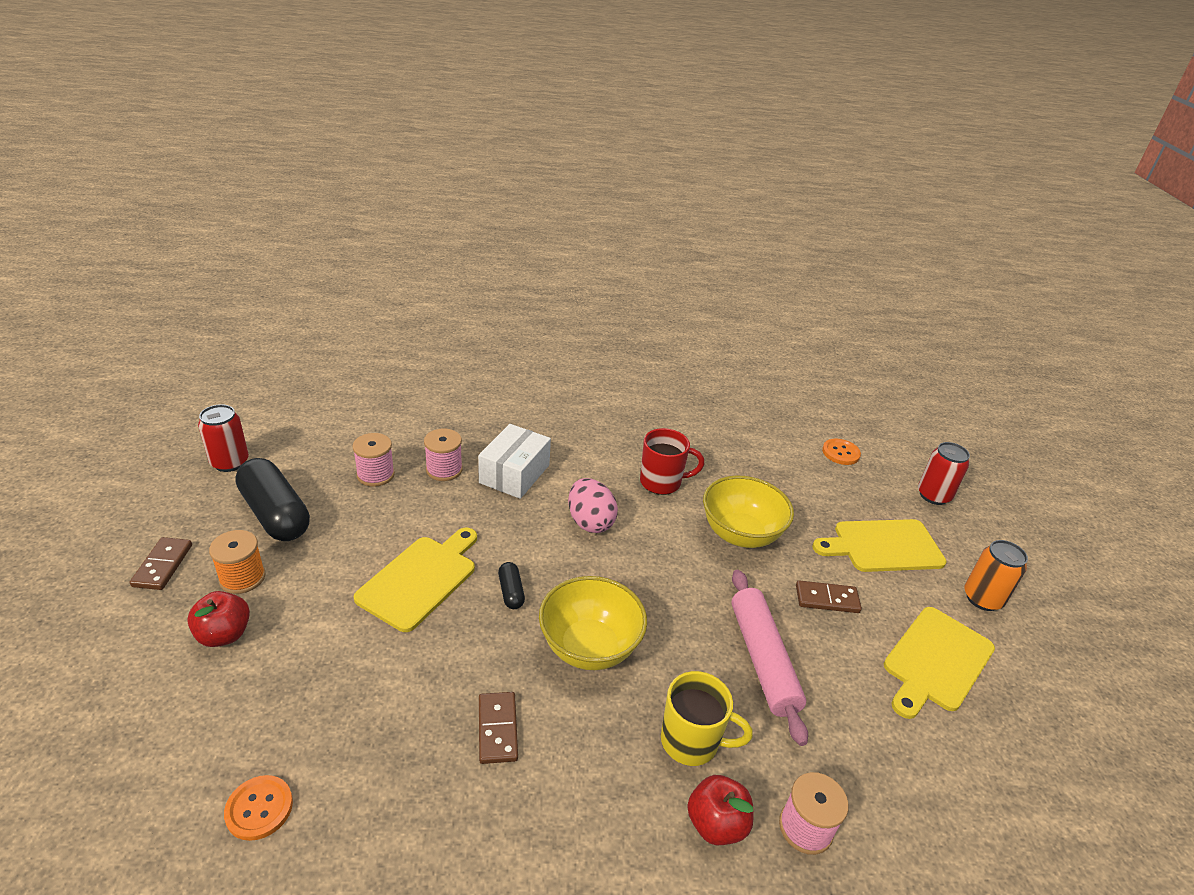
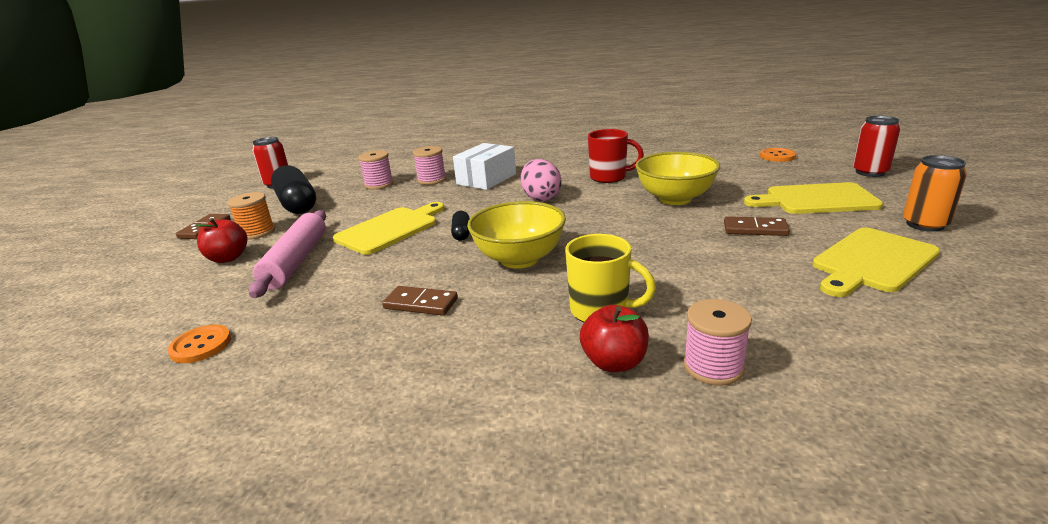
camera: 15 degrees right, 10 degrees down
brown domino [479,692,518,764] -> brown domino turned 75 degrees counterclockwise [382,286,458,315]
pink rolling pin [731,570,808,746] -> pink rolling pin moved to [249,210,326,298]

